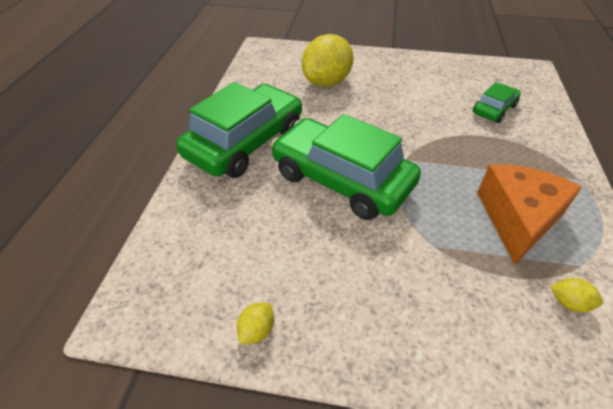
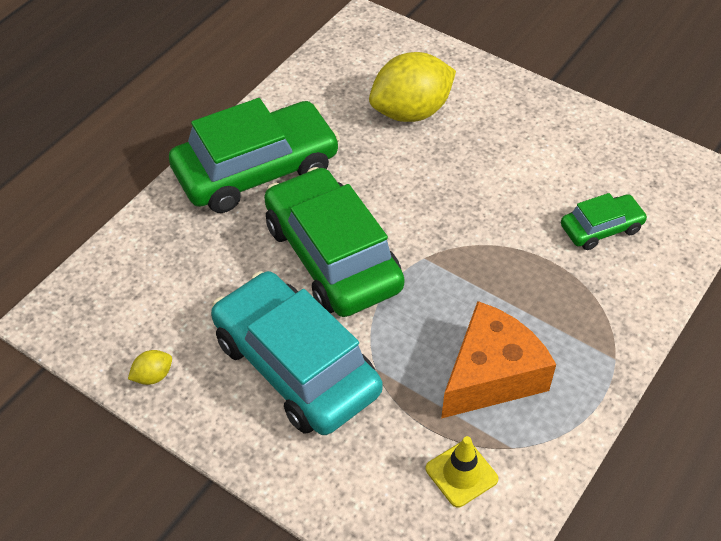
camera: 25 degrees right, 5 degrees up
yellow lemon [550,278,603,312] -> yellow traffic cone [426,436,498,507]
none -> turquoise car [211,271,383,435]

